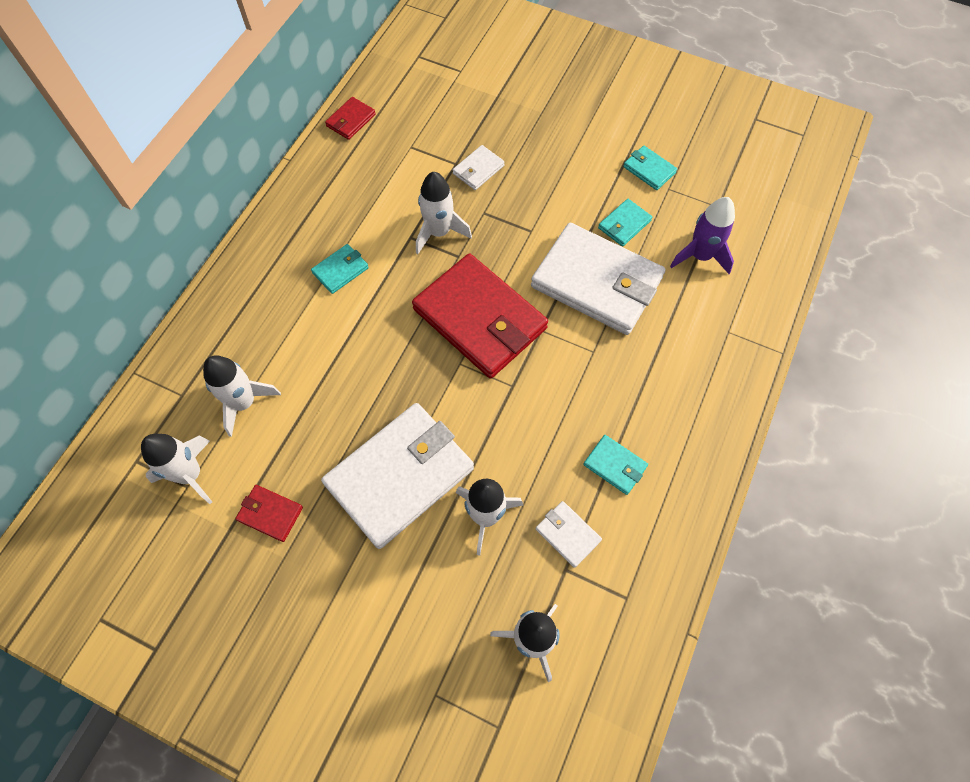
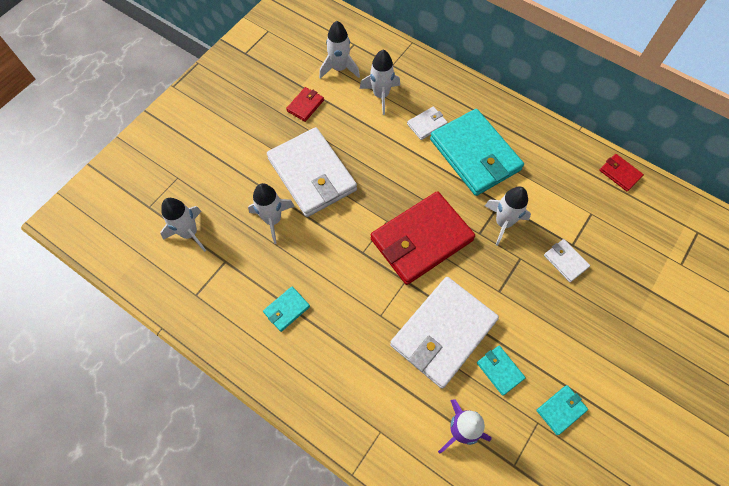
camera: 100 degrees right, 0 degrees up
turquoise wallet [311,244,369,294] -> turquoise wallet [430,109,524,196], size x2.33
white wallet [536,501,602,568] -> white wallet moved to [407,107,448,140]

